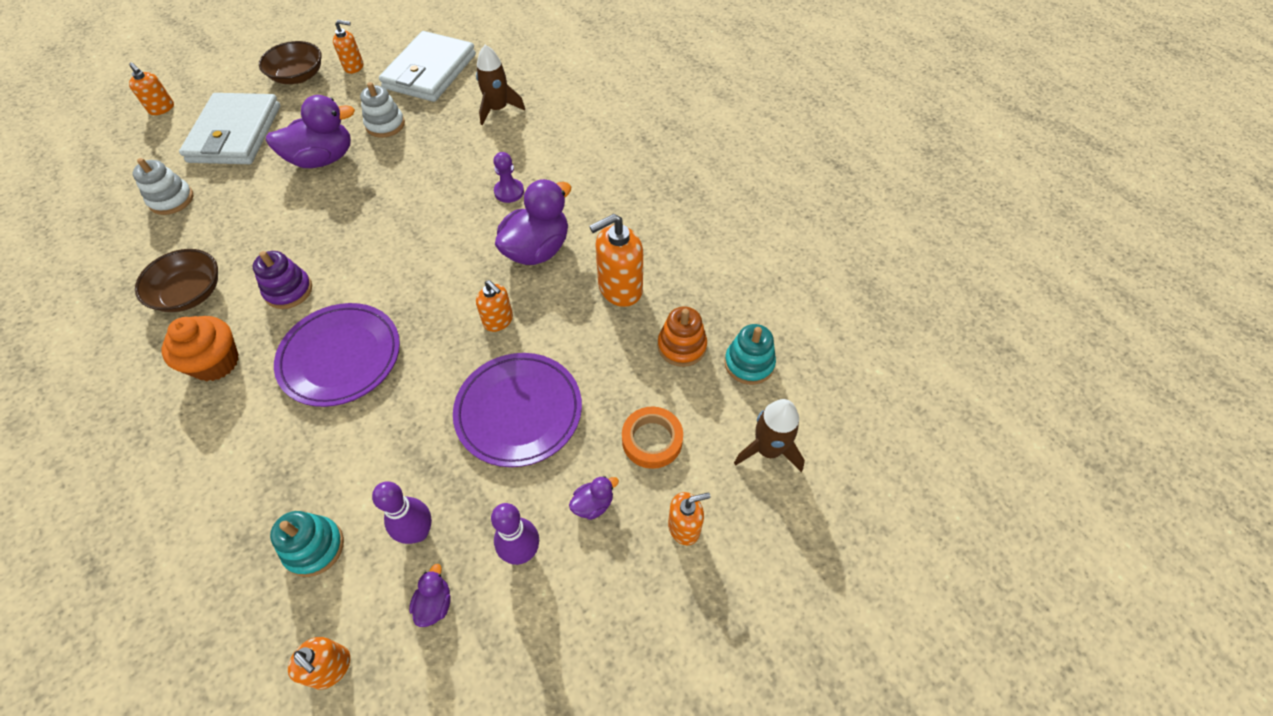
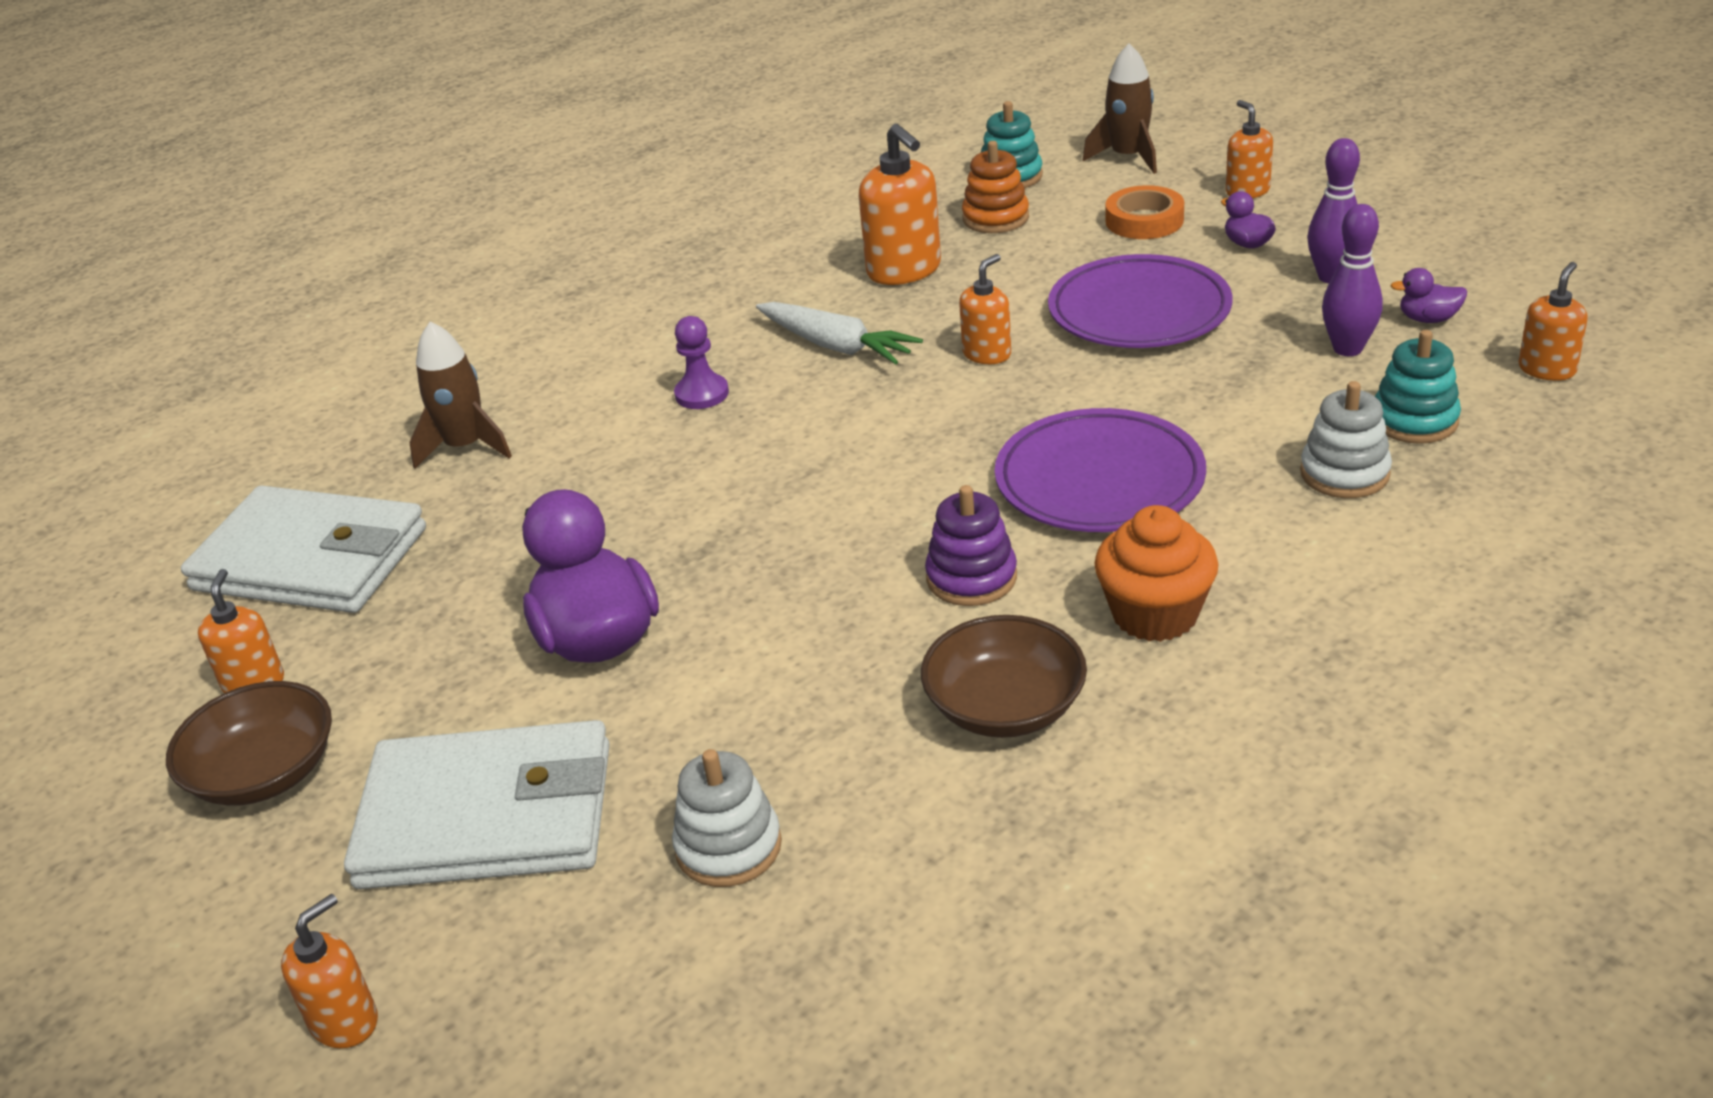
camera: 90 degrees left, 20 degrees down
white stacking toy [360,82,405,138] -> white stacking toy moved to [1300,381,1392,498]
purple duck [495,179,571,265] -> white carrot [756,302,923,364]

